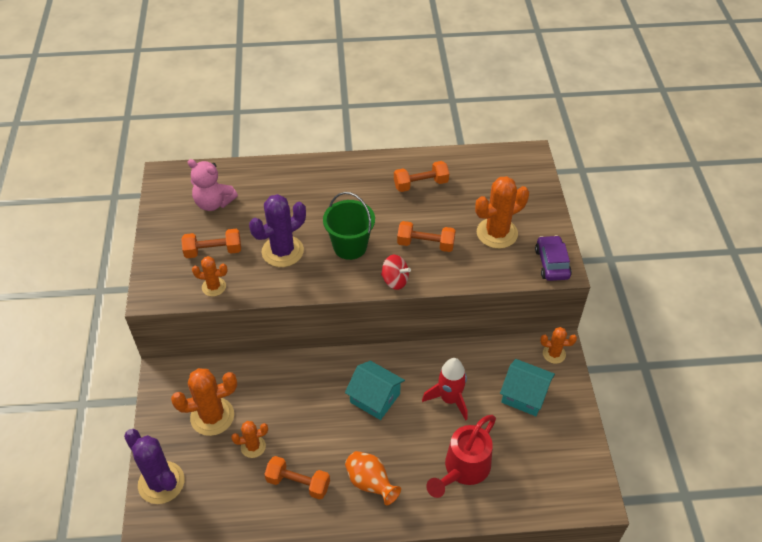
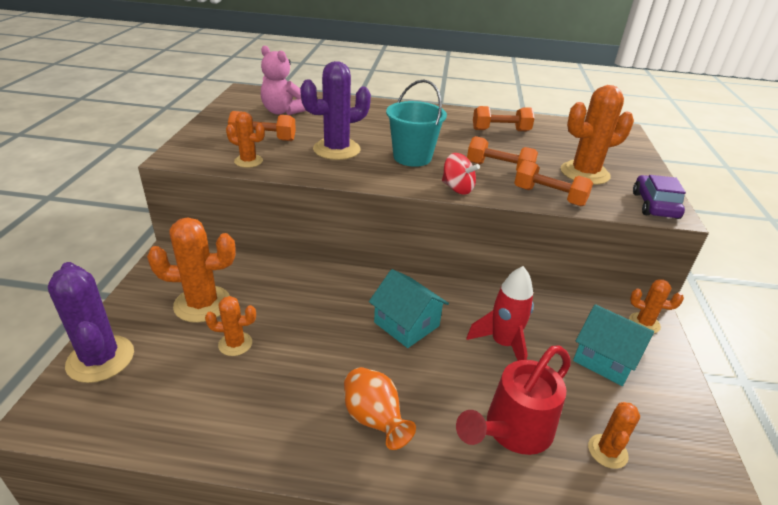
camera: 10 degrees right, 15 degrees down
orange dumbbell [264,456,330,500] -> orange dumbbell moved to [514,160,593,206]
green bucket [323,192,375,260] -> turquoise bucket [386,79,447,167]
none -> orange cactus [588,402,640,469]

